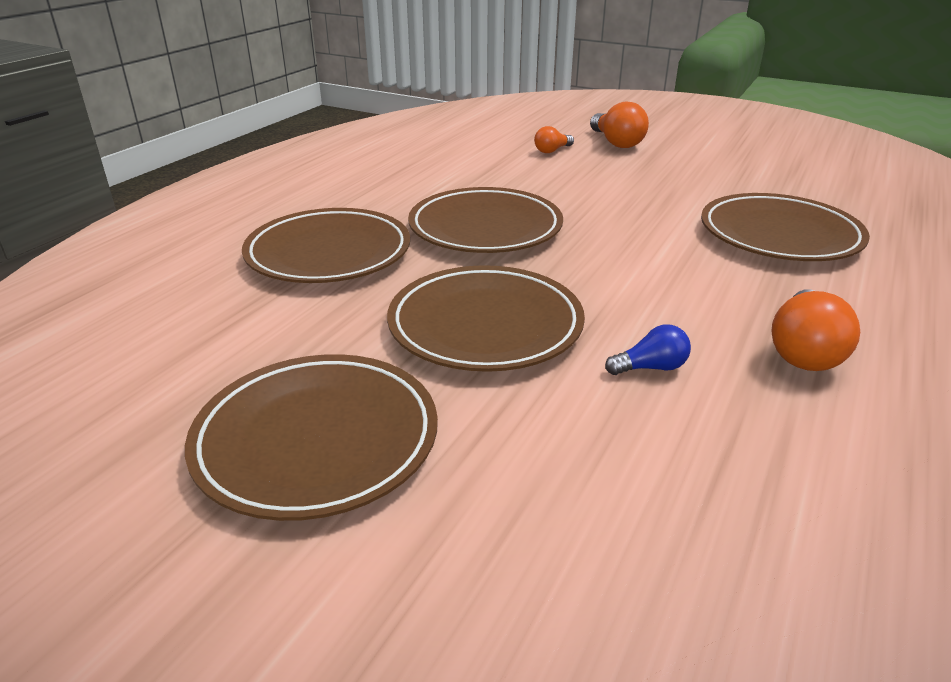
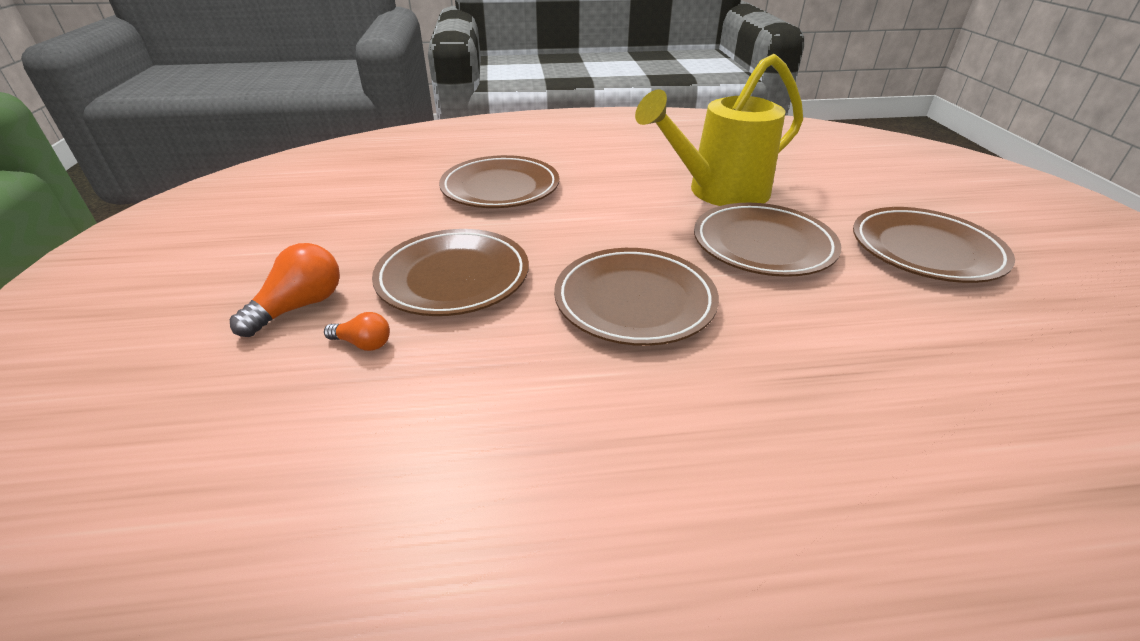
camera: 125 degrees left, 5 degrees up
brown plate [242,208,410,283] -> brown plate moved to [372,229,529,316]
blue light bulb [605,325,691,375] -> yellow watering can [635,54,803,206]
orange light bulb [771,289,860,371] -> none

